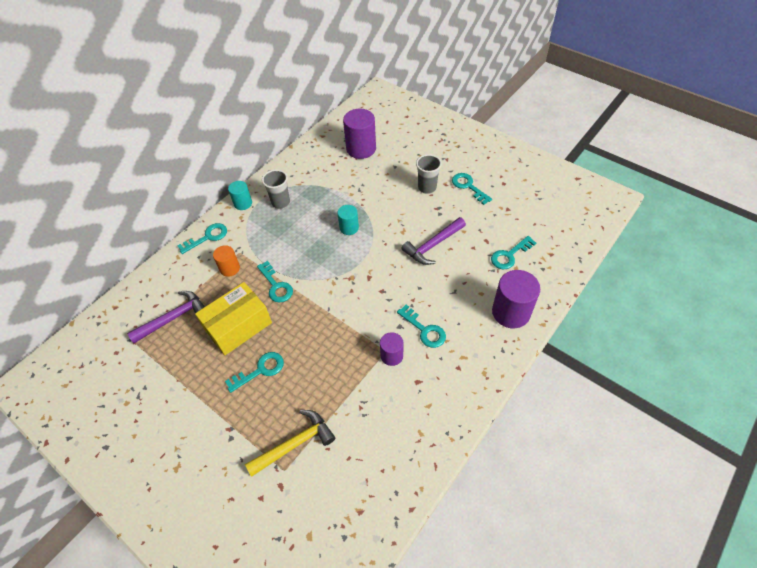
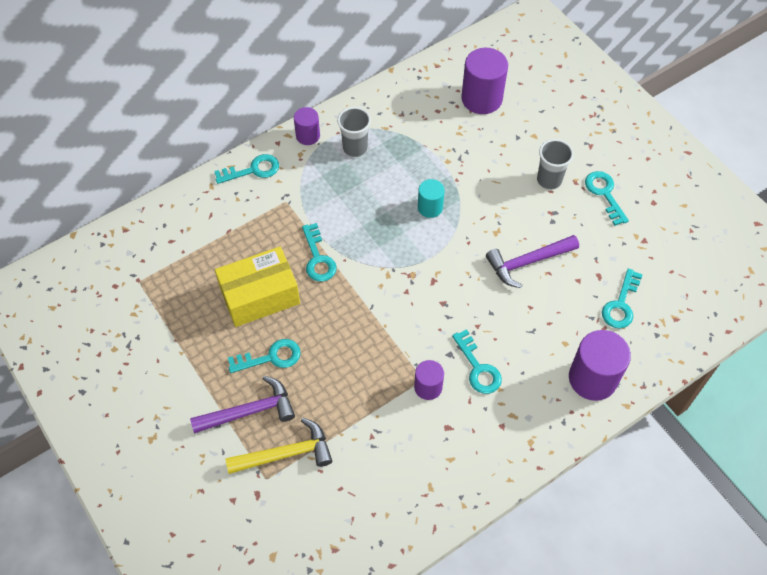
camera: 15 degrees right, 5 degrees up
purple hammer [127,291,205,343] -> purple hammer moved to [190,376,295,433]
orange cylinder [213,245,240,277] -> none
turquoise cylinder [228,181,252,210] -> purple cylinder [294,107,320,145]
turquoise key [491,236,536,269] -> turquoise key turned 45 degrees counterclockwise [602,269,643,328]

